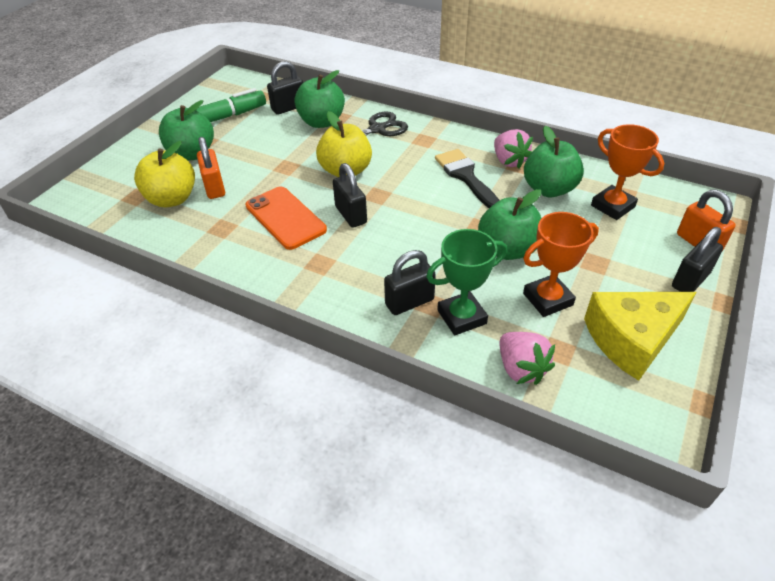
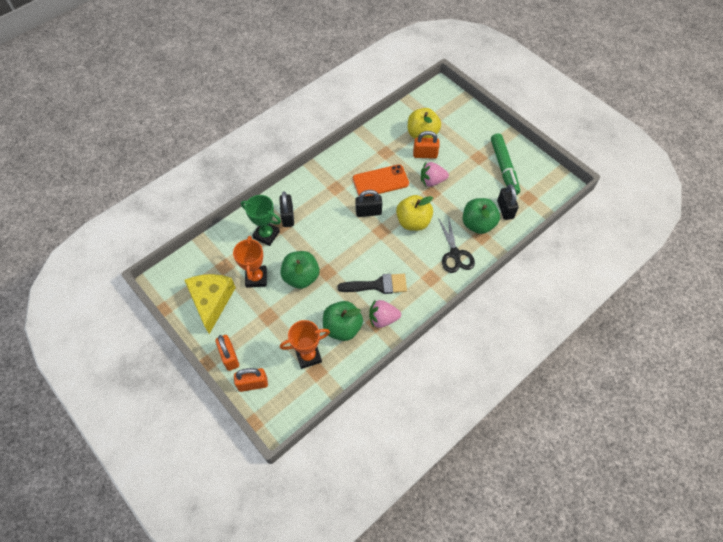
camera: 110 degrees right, 15 degrees up
green apple [159,100,214,161] -> none
green trophy [426,229,507,336] -> green trophy turned 60 degrees counterclockwise [241,195,281,246]
pink strawberry [500,332,555,385] -> pink strawberry moved to [421,162,449,187]
black padlock [672,227,723,292] -> orange padlock [215,335,239,371]

